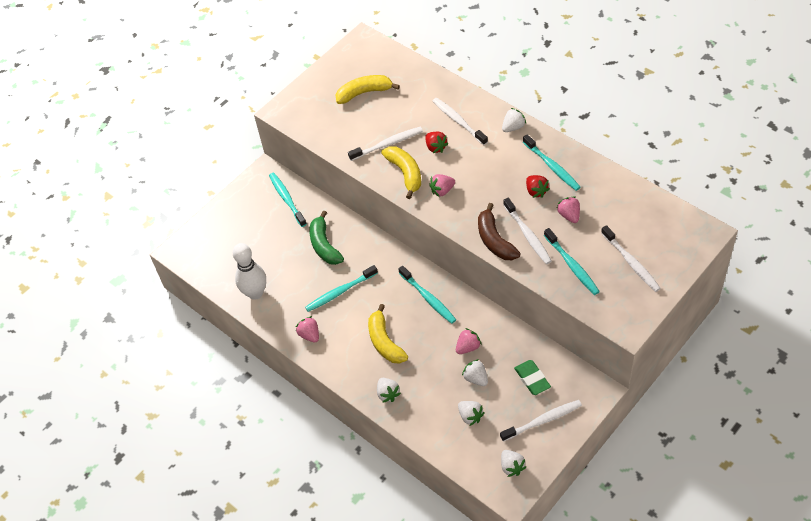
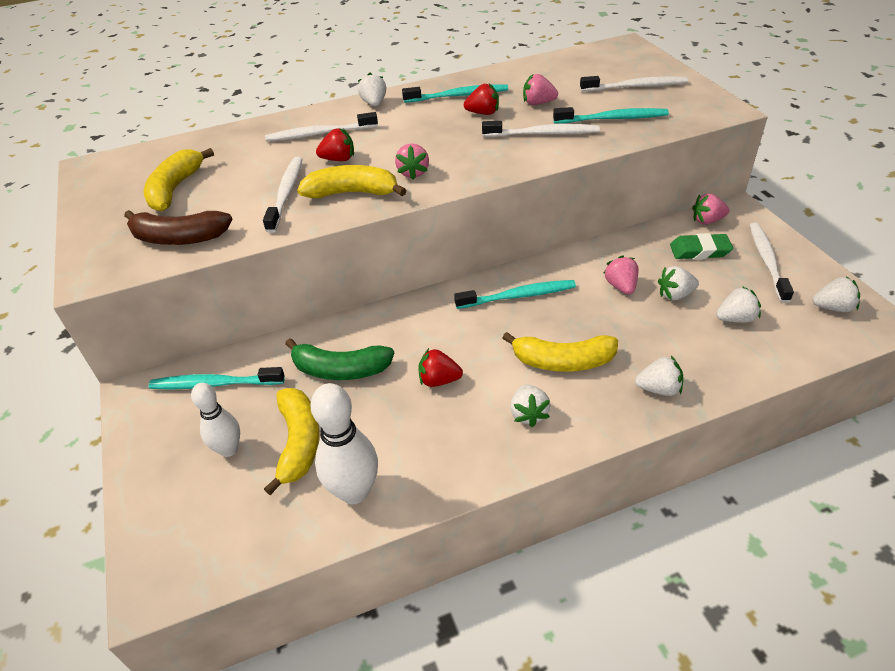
camera: 65 degrees left, 10 degrees down
pink strawberry [296,316,319,343] -> pink strawberry moved to [692,193,729,225]
turquoise toothbrush [305,265,378,312] -> red strawberry [418,348,463,387]
brown banana [478,203,521,260] -> brown banana moved to [124,210,232,245]
none -> white bowling pin [191,383,240,457]
none -> yellow banana [264,388,320,495]
none -> white strawberry [510,384,551,427]

